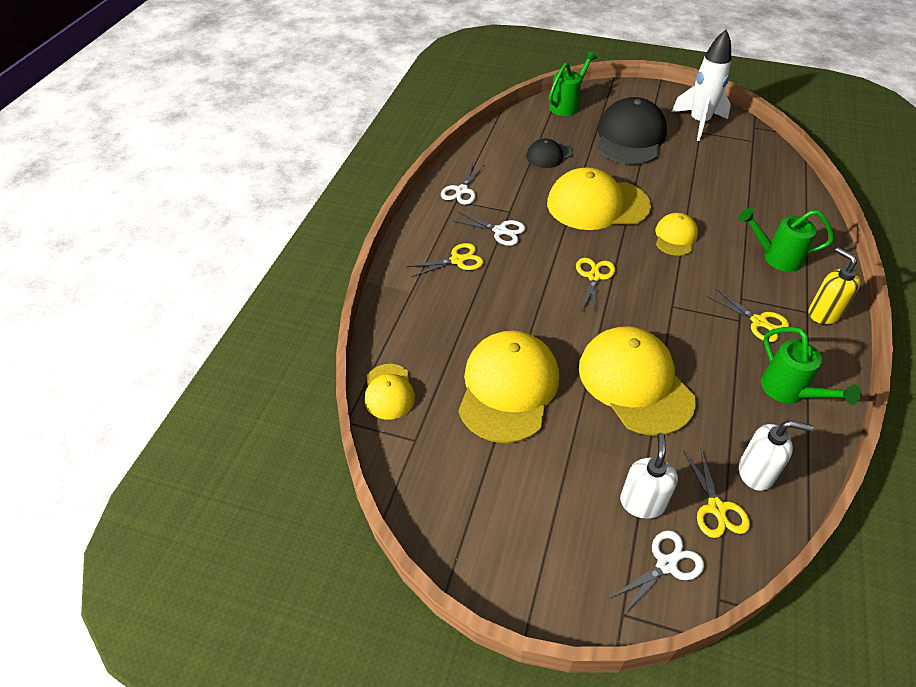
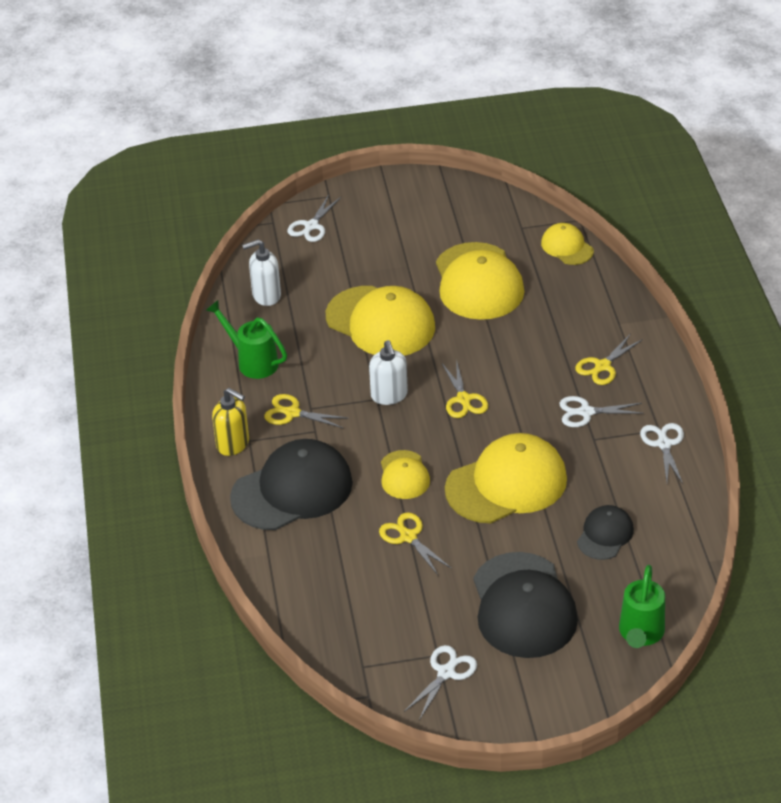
camera: 155 degrees right, 5 degrees down
white soap dispenser [620,433,678,519] -> white soap dispenser moved to [369,340,408,405]
white rocket [672,30,731,141] -> white scissors [404,645,477,720]
yellow scissors [683,449,750,538] -> yellow scissors moved to [379,512,452,575]
green watering can [739,208,834,272] -> black cap [230,439,353,530]

